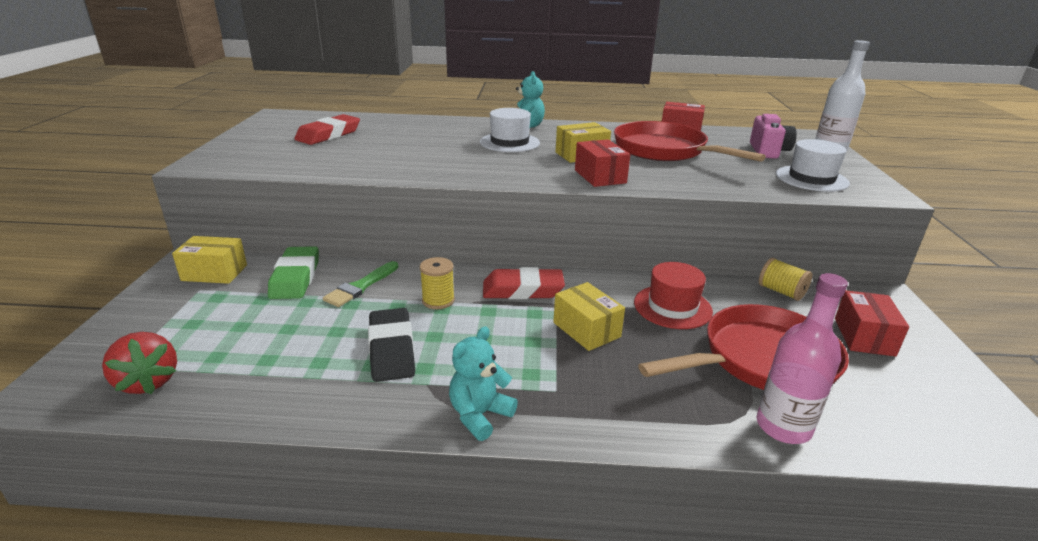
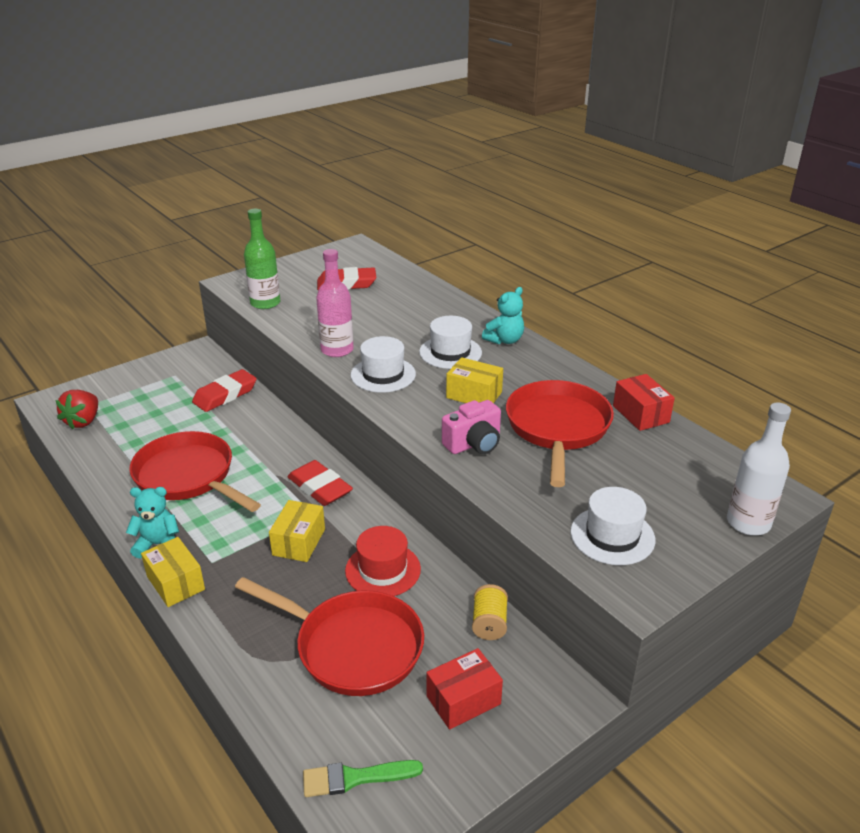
camera: 50 degrees right, 5 degrees up
yellow box [172,236,247,284] -> yellow box moved to [141,537,205,607]
green eraser [268,246,319,299] -> red eraser [192,369,257,412]
green brush [323,261,399,307] -> green brush moved to [303,760,423,797]
black eraser [368,308,415,382] -> red pan [129,431,261,512]
yellow spool [420,257,455,309] -> none
red box [575,139,630,187] -> none
pink camera [750,114,797,159] -> pink camera moved to [442,400,501,454]
pink bottle [757,273,848,444] -> pink bottle moved to [316,249,354,357]
none -> green bottle [244,209,280,309]
none -> white hat [350,336,416,393]

